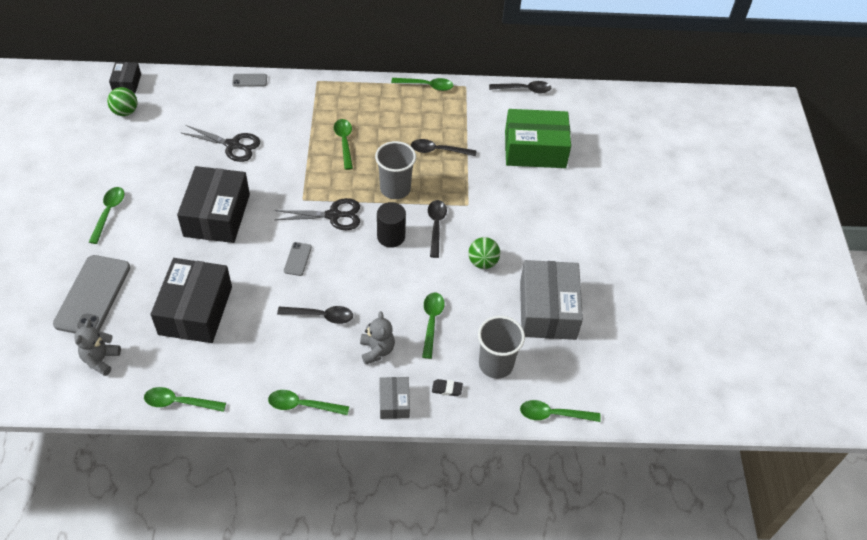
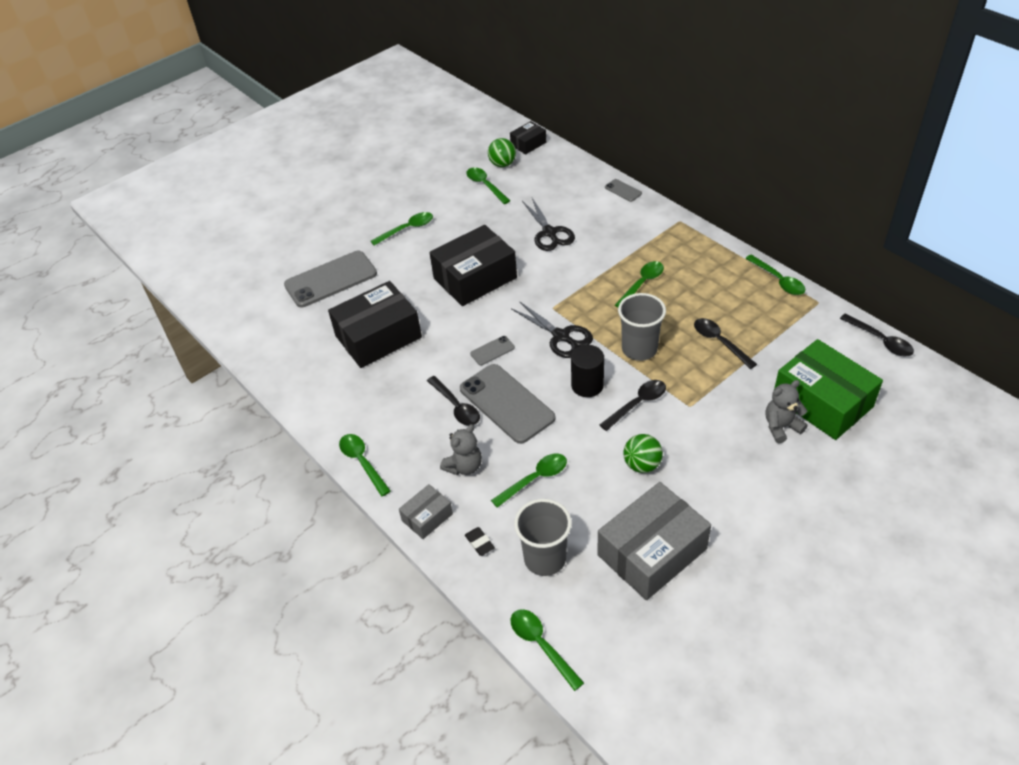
camera: 55 degrees right, 5 degrees down
grey teddy bear [74,320,121,376] -> grey teddy bear moved to [765,380,808,443]
green spoon [144,387,226,412] -> green spoon moved to [466,167,510,204]
none -> grey phone [460,364,555,444]

